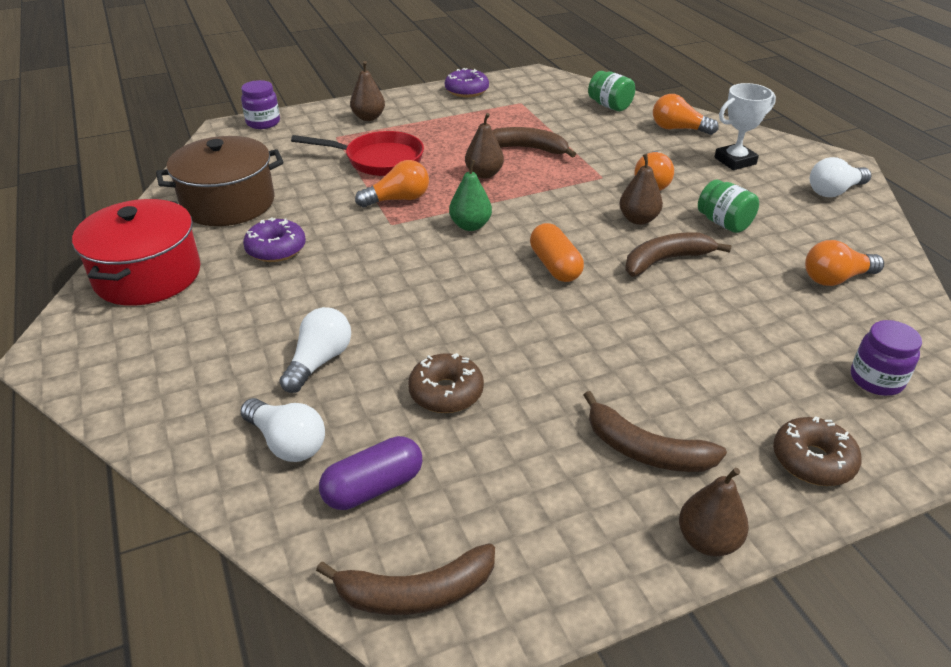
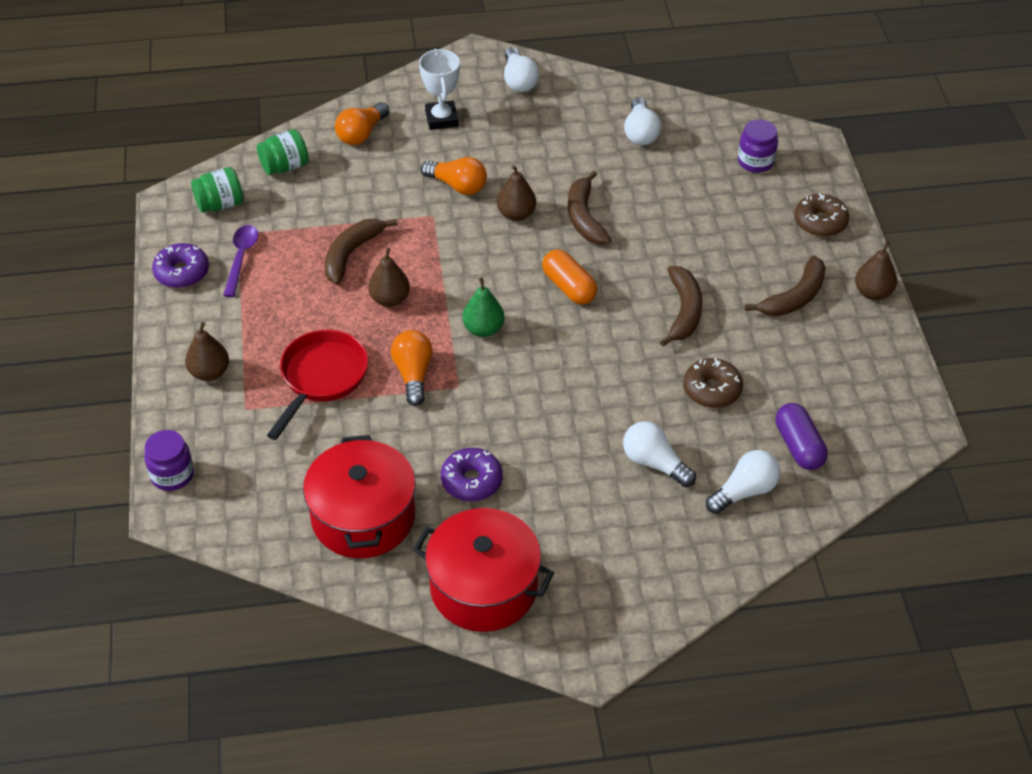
camera: 75 degrees left, 10 degrees up
brown pot [156,136,284,226] -> red pot [303,435,416,558]
brown banana [316,543,495,615] -> brown banana moved to [660,266,702,347]
orange capsule [530,223,584,282] -> orange capsule turned 60 degrees clockwise [542,249,597,305]
green jar [698,179,759,233] -> green jar moved to [191,167,243,213]
orange light bulb [805,240,884,286] -> white light bulb [624,97,661,145]
none -> purple spoon [223,225,258,297]

